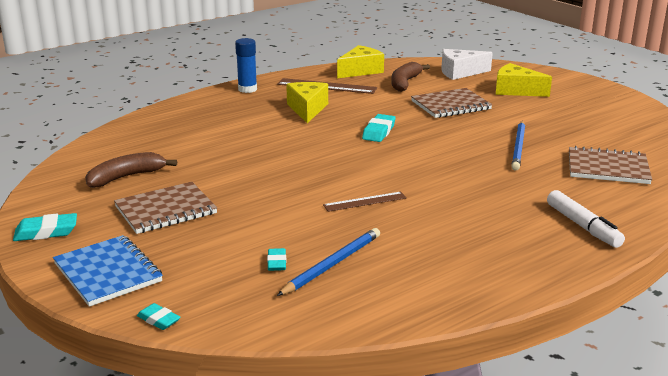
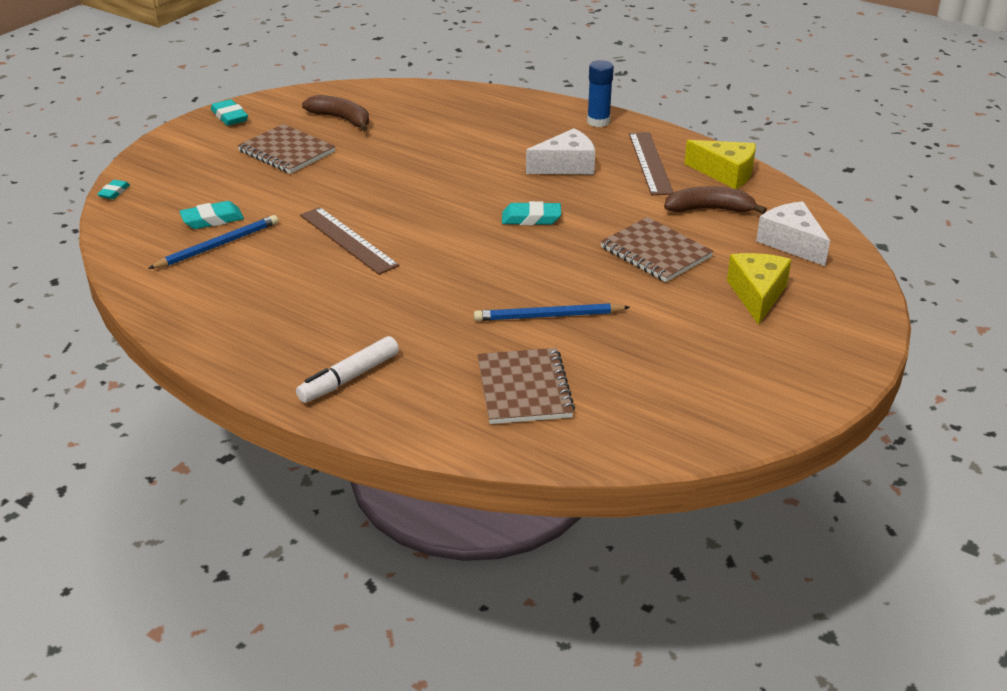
camera: 70 degrees right, 10 degrees up
blue notebook [53,235,163,307] -> none
turquoise eraser [267,248,286,271] -> turquoise eraser [179,201,244,229], size x1.57
blue pencil [277,228,380,296] -> blue pencil turned 60 degrees counterclockwise [148,215,278,269]
yellow cheese [286,82,328,123] -> white cheese [526,128,595,174]
brown ruler [323,192,407,212] -> brown ruler [300,207,399,275], size x1.60

